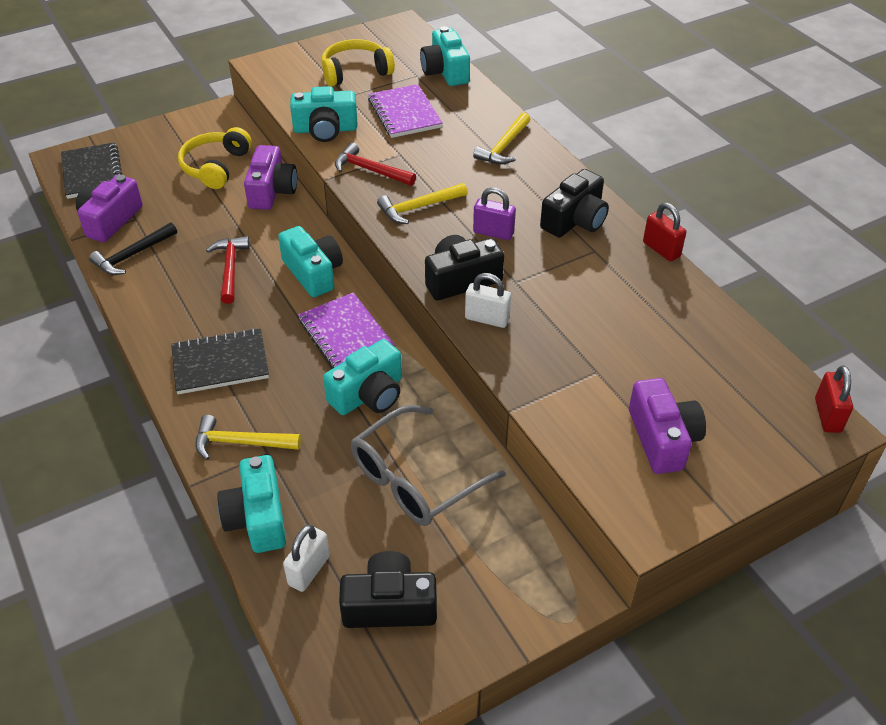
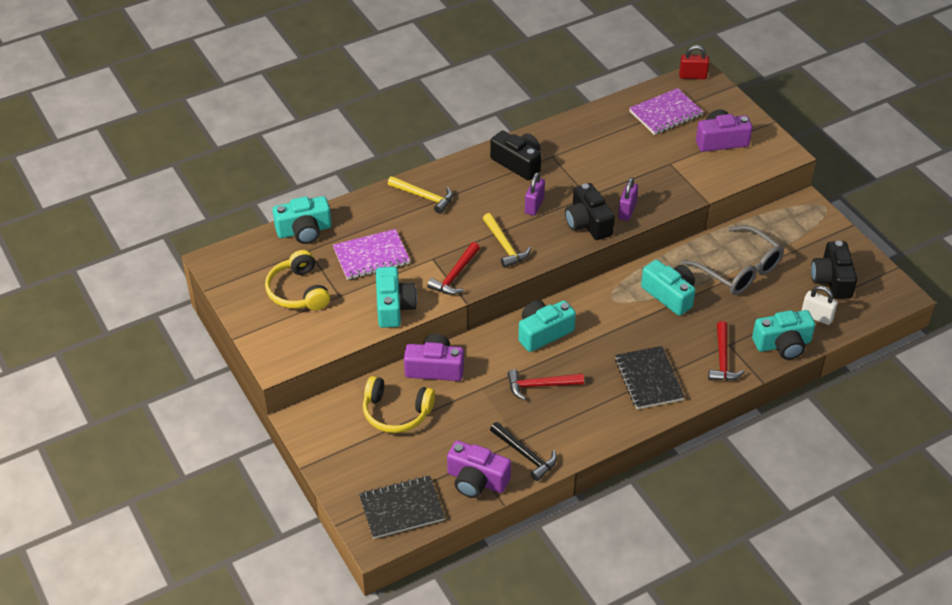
camera: 90 degrees left, 0 degrees up
yellow hammer [195,415,301,460] -> red hammer [708,321,745,381]
purple notebook [298,292,395,368] -> purple notebook moved to [629,88,704,135]
white padlock [465,273,511,328] -> purple padlock [618,177,638,221]
red padlock [643,203,686,262] -> none

